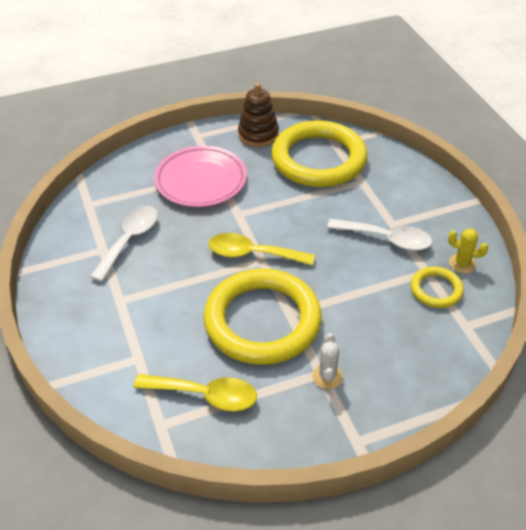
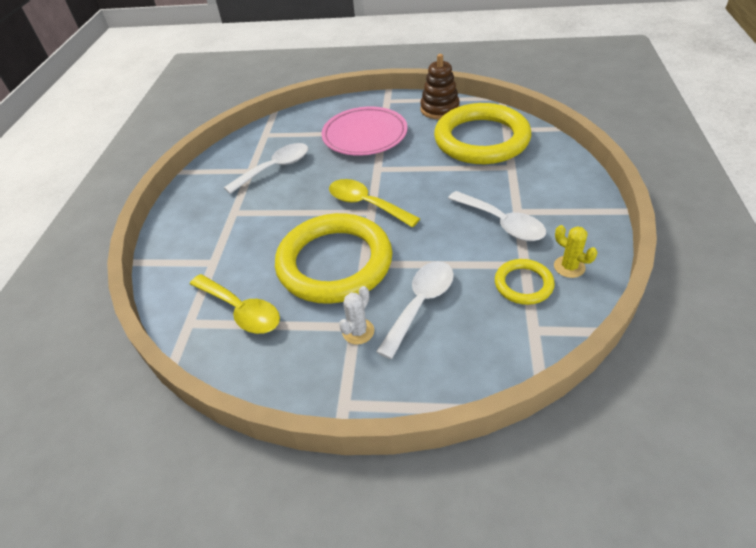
camera: 30 degrees right, 0 degrees up
none -> white spoon [376,261,454,359]

